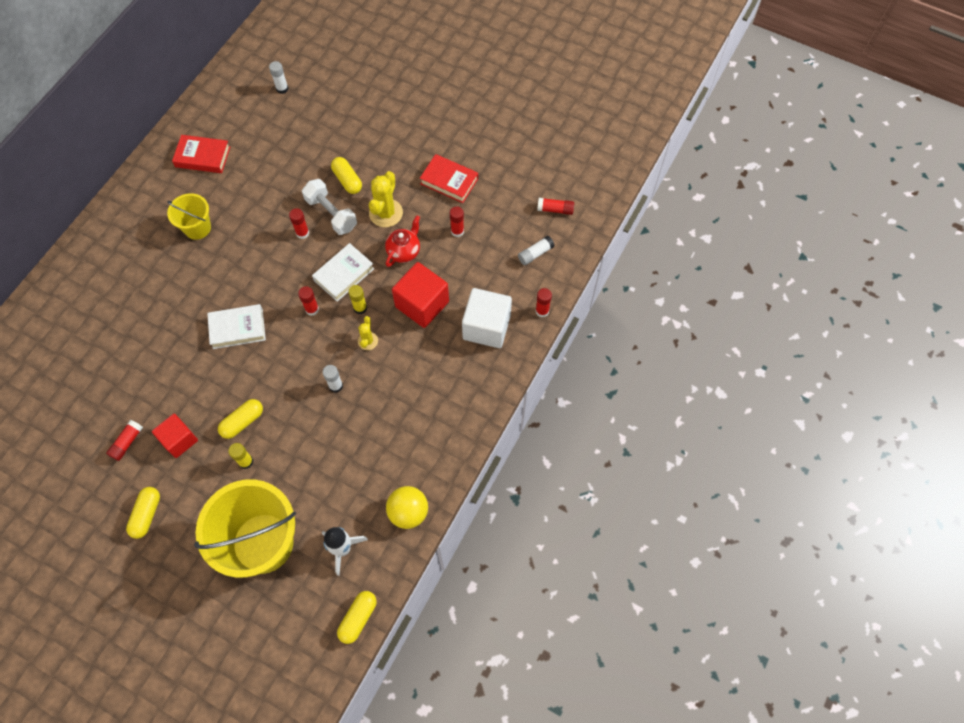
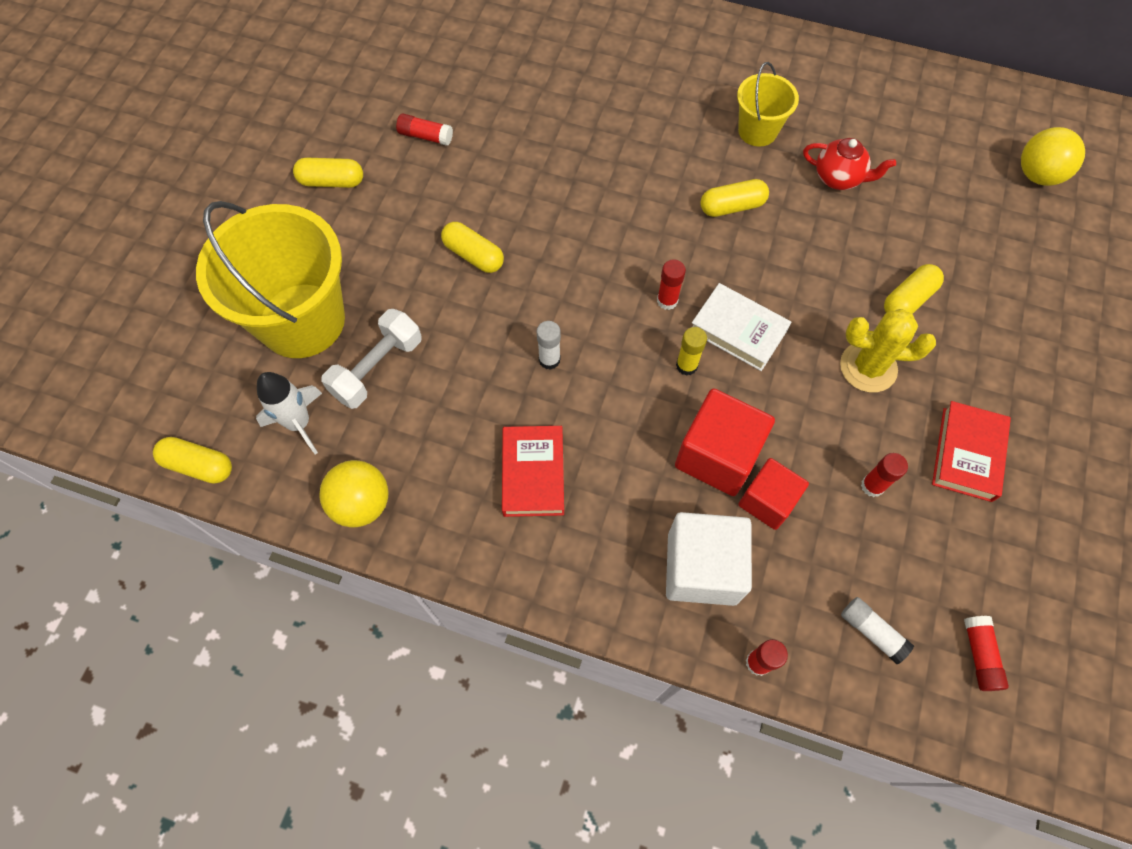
camera: 80 degrees right, 0 degrees up
red cube [152,414,198,458] -> red cube moved to [739,458,809,530]
red book [172,135,230,173] -> red book moved to [502,426,564,517]
white book [207,304,266,349] -> none
yellow glue stick [228,443,253,469] -> none
white glue stick [269,61,288,94] -> yellow ball [1021,127,1085,186]
red glue stick [289,208,309,239] -> none
white dumbbell [302,179,357,235] -> white dumbbell moved to [321,309,422,409]
yellow cactus [358,316,378,350] -> none
red teapot [385,215,420,267] -> red teapot moved to [803,138,896,190]
none -> yellow capsule [700,179,769,217]

